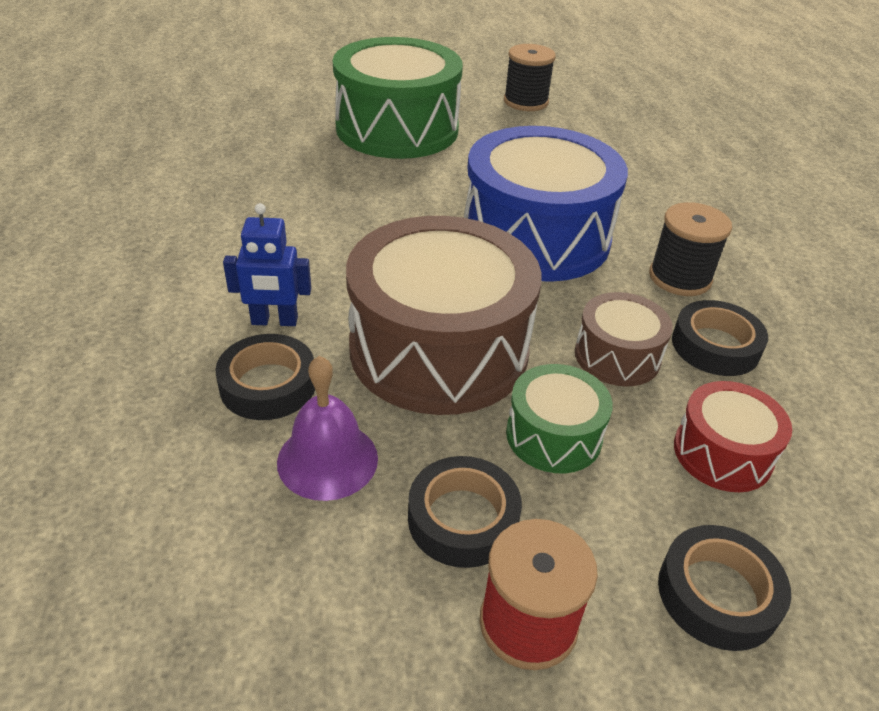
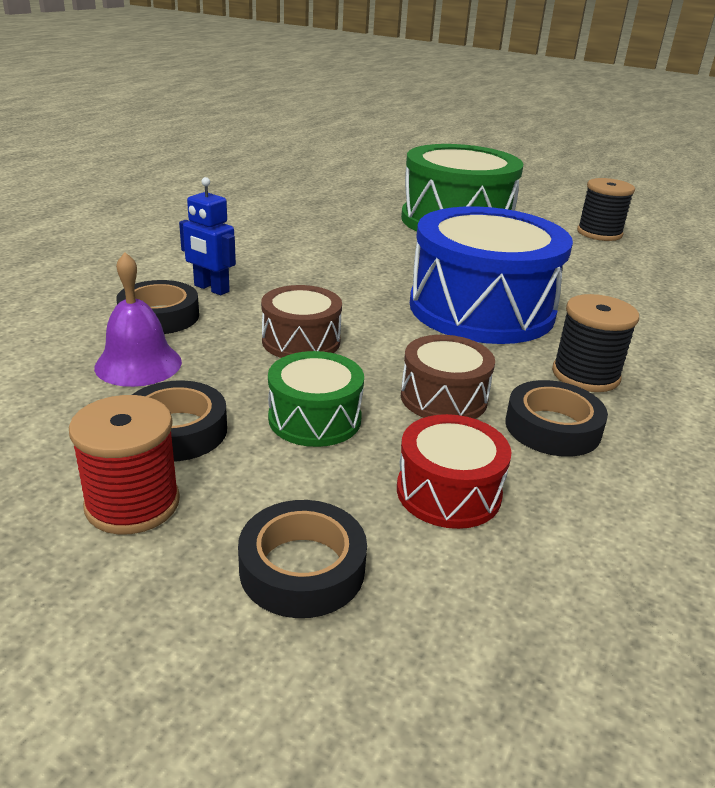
camera: 35 degrees right, 10 degrees down
brown drum [346,216,542,415] -> brown drum [261,285,342,358], size x0.48

